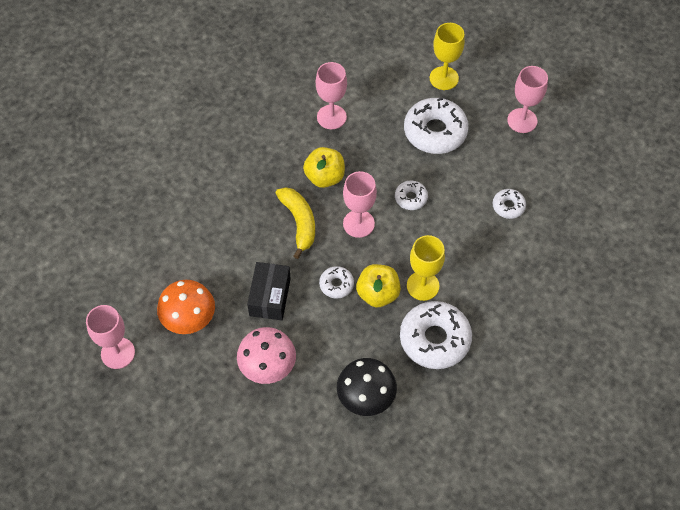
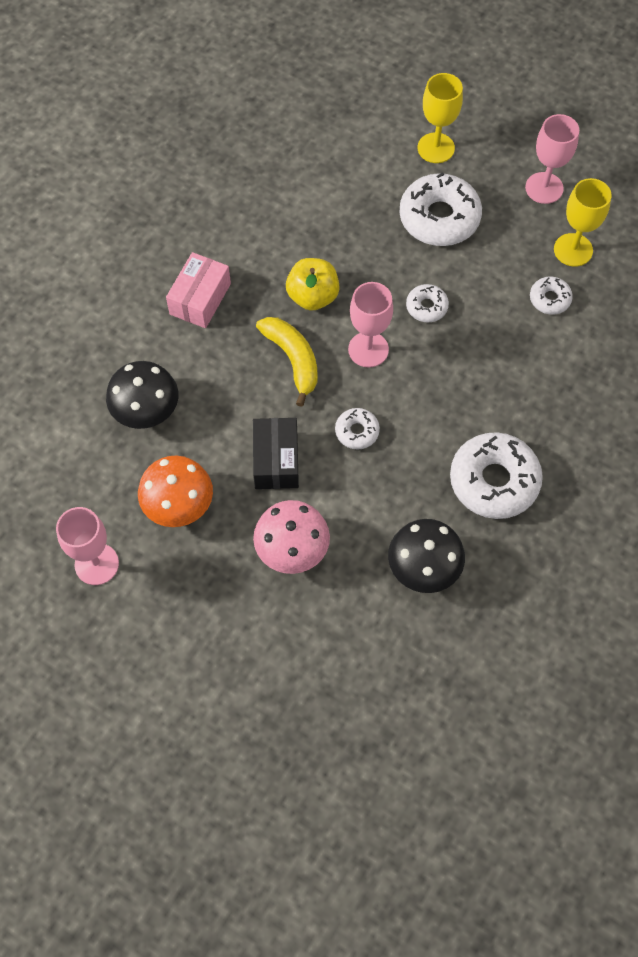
camera: 10 degrees left, 5 degrees up
pink goblet [316,62,347,129] -> none
yellow apple [356,264,401,307] -> none
yellow goblet [407,235,445,301] -> yellow goblet moved to [554,178,612,267]
none -> black mushroom [106,361,178,429]
none -> pink box [166,252,231,328]

